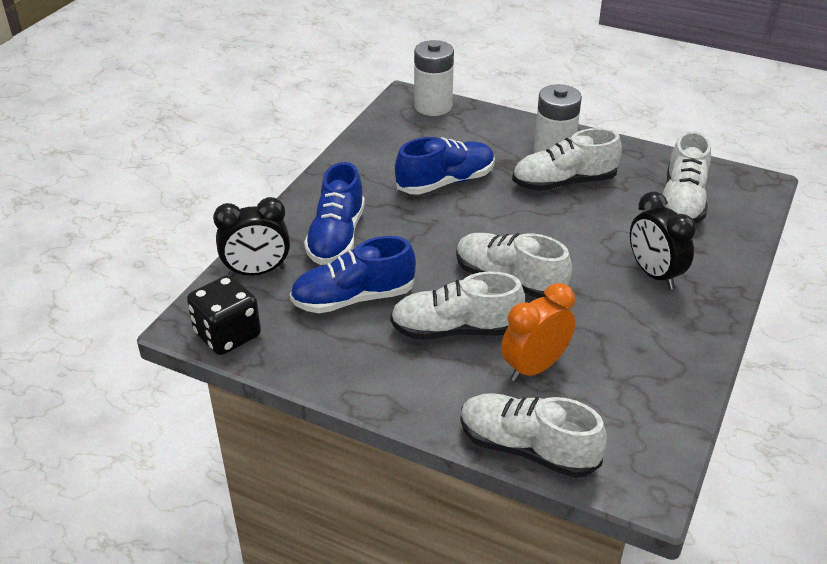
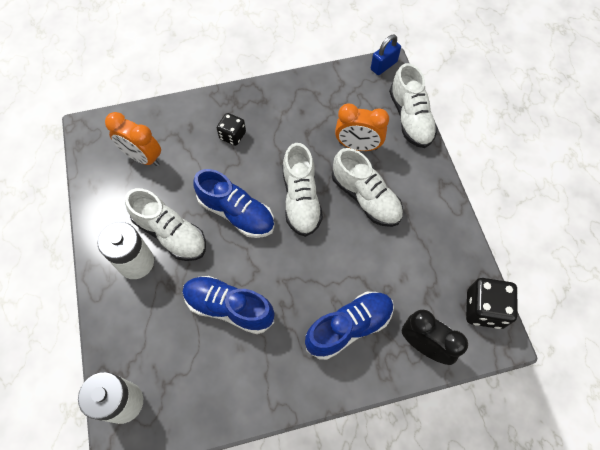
camera: 130 degrees left, 25 degrees up
blue shoe [290,236,416,313] -> blue shoe moved to [194,169,274,238]
black clock [630,192,696,289] -> black dice [217,113,246,146]
white shoe [662,131,711,224] -> orange clock [105,112,161,166]
none -> blue padlock [371,35,401,75]

